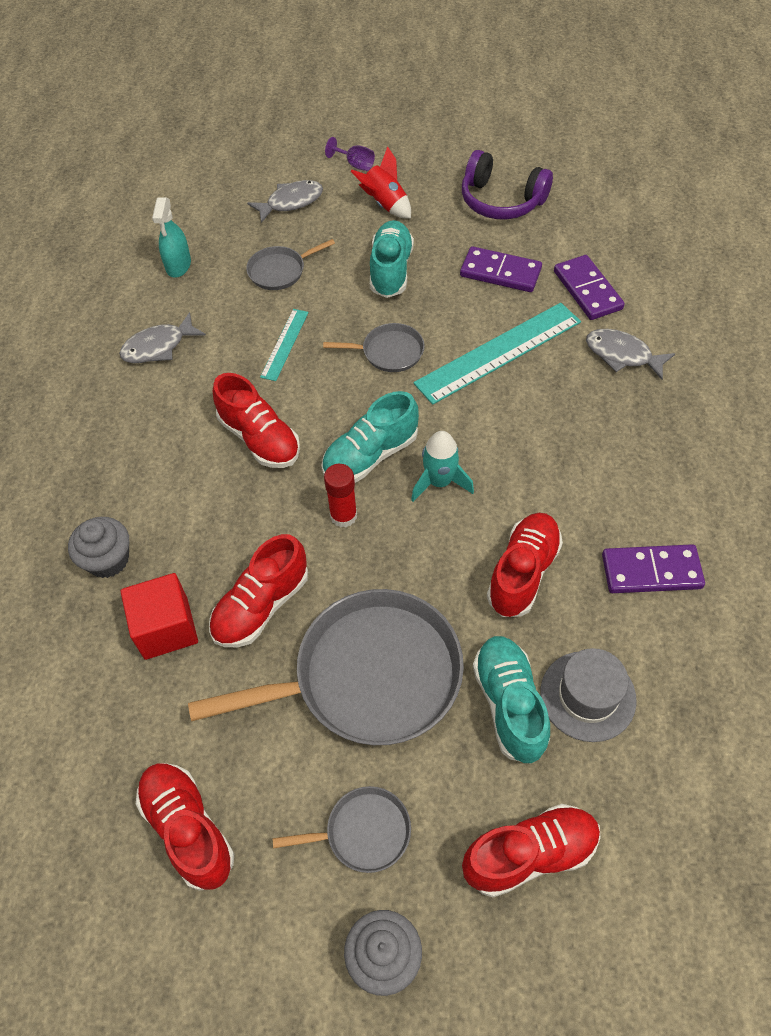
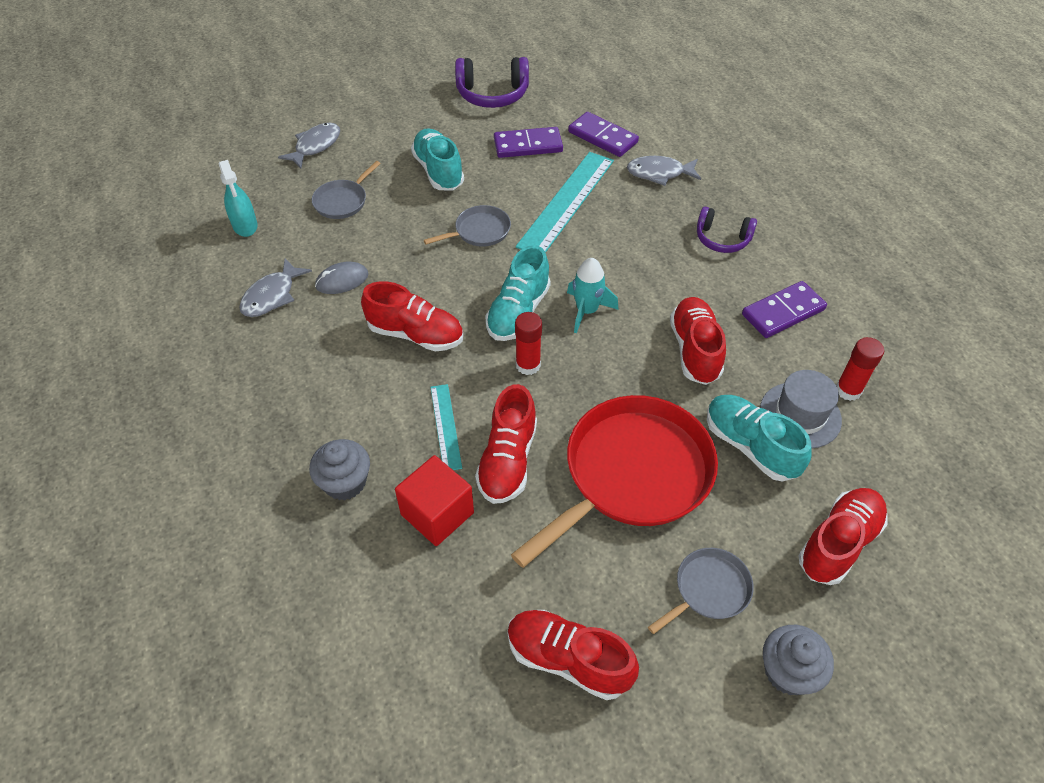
camera: 30 degrees left, 5 degrees down
grey pan [188,589,464,745] -> red pan [511,395,718,568]
turquoise ruler [260,309,309,381] -> turquoise ruler moved to [430,384,462,470]
purple goblet [325,137,375,171] -> none
red rocket [350,146,411,219] -> none
none -> grey mouse [315,262,368,294]
none -> purple headphones [697,207,757,253]
none -> red glue stick [836,337,884,401]

